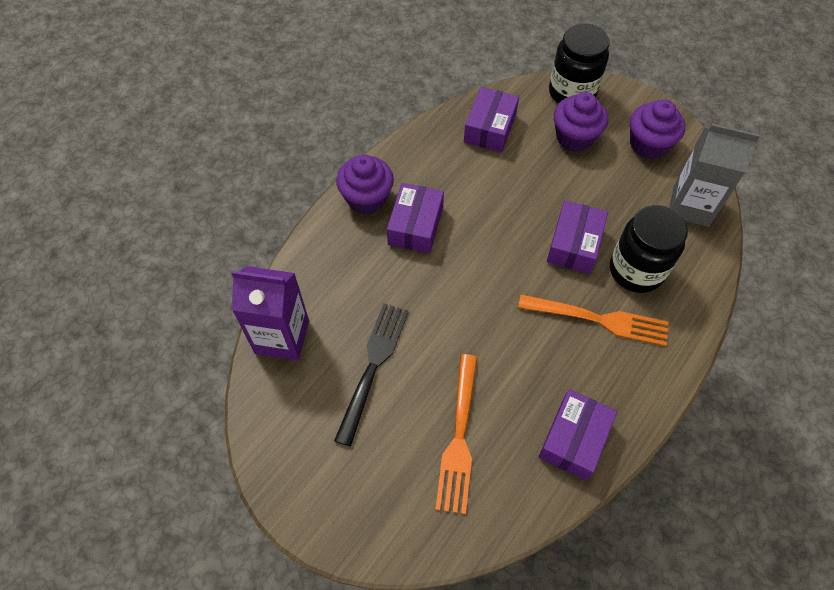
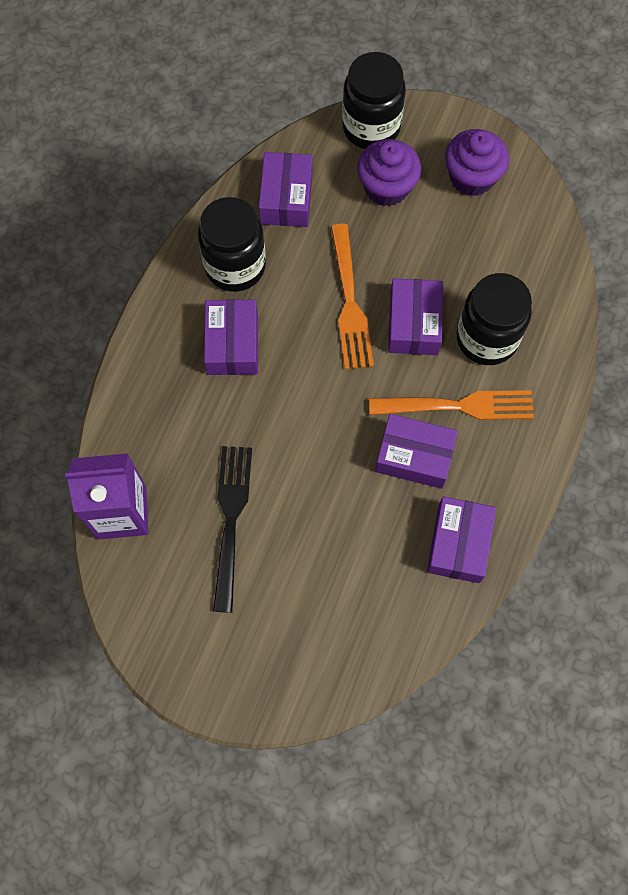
camera: 15 degrees left, 10 degrees up
purple cupcake [336,155,394,214] -> none
orange fork [435,354,477,514] -> orange fork moved to [331,224,374,370]
grey carton [670,123,760,227] -> none
none -> black jar [198,197,266,292]
none -> purple box [375,414,458,489]

